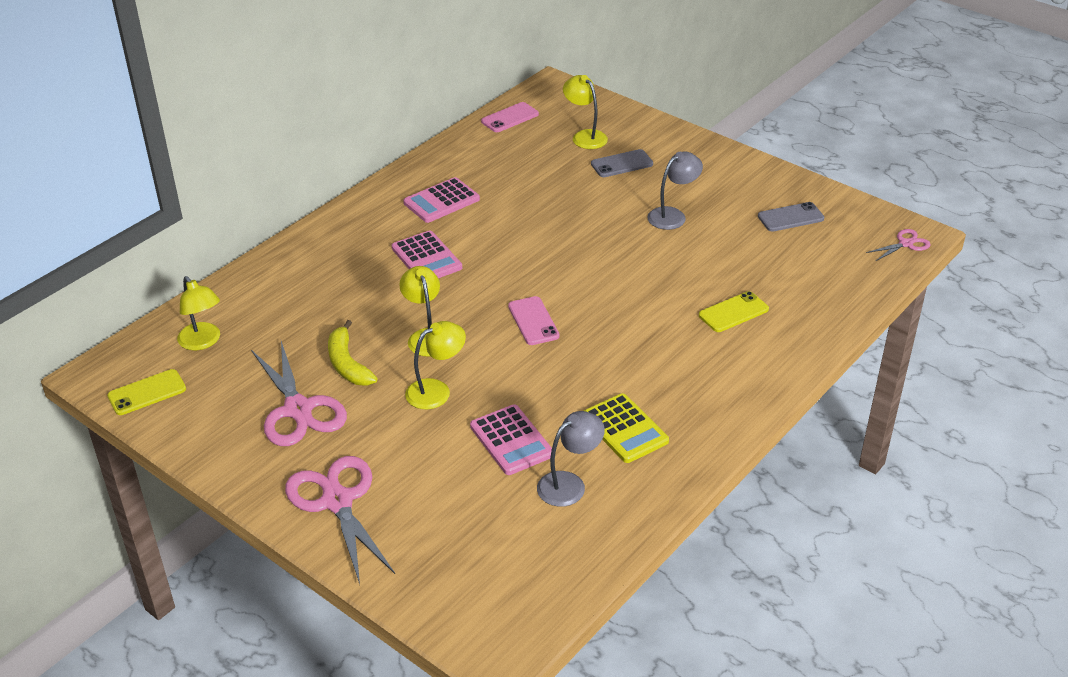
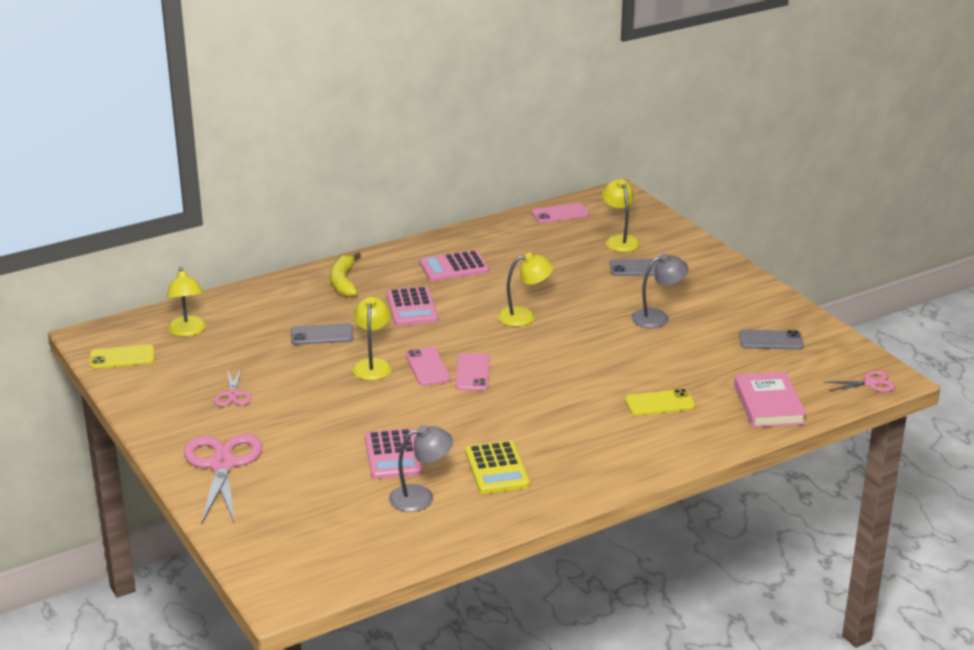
camera: 20 degrees right, 10 degrees down
pink scissors [251,341,347,446] -> pink scissors [214,367,251,406], size x0.50
yellow banana [328,320,378,386] -> yellow banana moved to [330,253,361,297]
yellow lamp [405,321,466,409] -> yellow lamp moved to [498,253,553,327]
none -> grey phone [291,323,354,345]
none -> pink phone [406,347,450,386]
none -> pink book [734,372,806,428]

